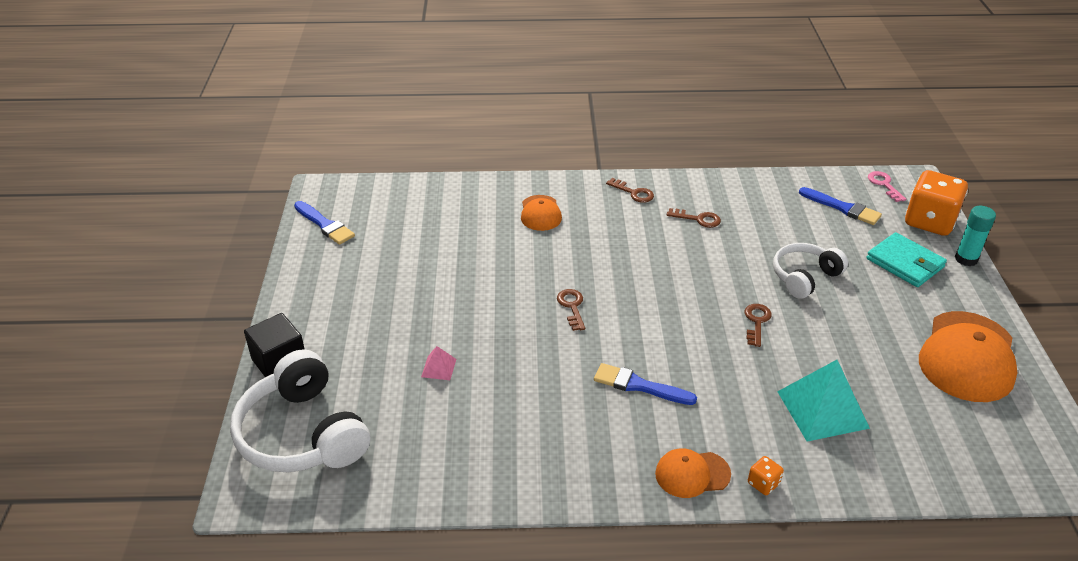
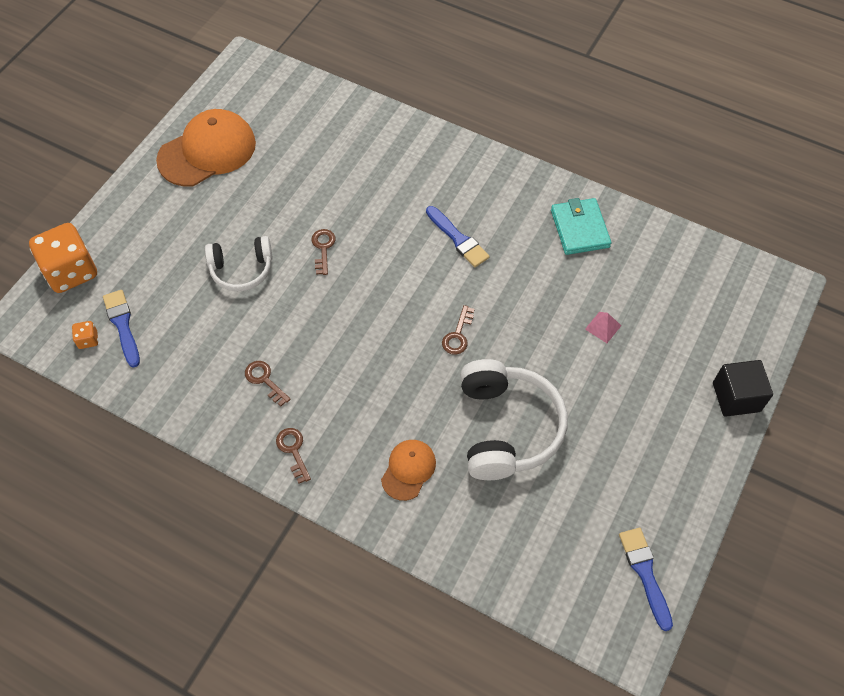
camera: 150 degrees left, 20 degrees up
white headphones [230,349,370,472] -> white headphones moved to [460,359,567,480]
orange cap [655,449,731,498] -> none
brown key [745,304,772,347] -> brown key turned 135 degrees clockwise [311,229,336,275]
orange dice [748,456,784,495] -> orange dice moved to [72,321,98,349]
turquoise pyramid [777,360,870,442] -> none
turquoise wallet [866,232,947,287] -> turquoise wallet moved to [551,198,611,255]
pink key [868,171,906,202] -> none
turquoise glue stick [955,206,996,266] -> none

